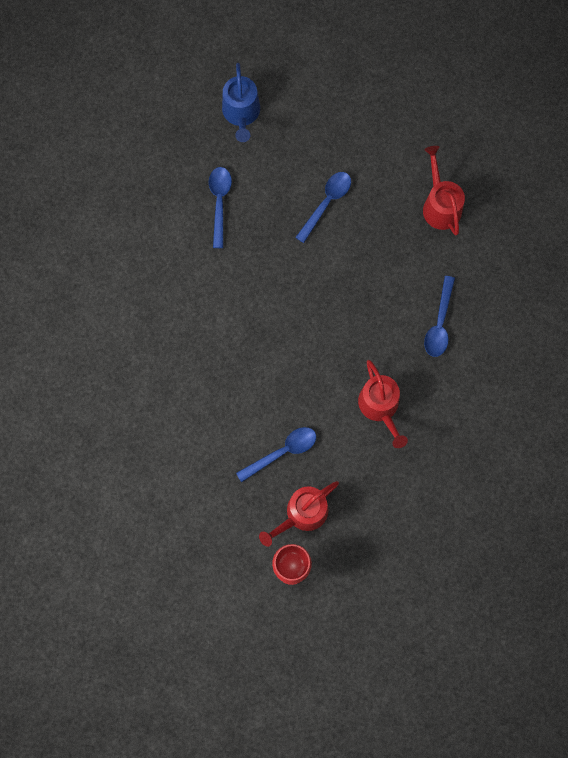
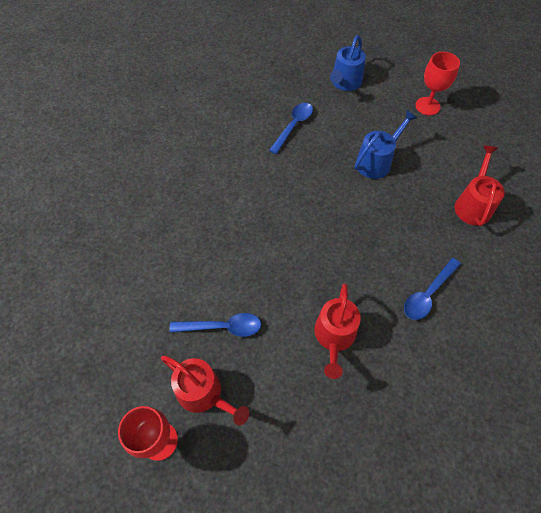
camera: 30 degrees right, 15 degrees down
red watering can [259,481,339,547] -> red watering can turned 135 degrees counterclockwise [161,356,249,425]
blue spoon [295,172,351,243] -> blue watering can [355,110,417,179]
none -> red goblet [415,52,460,115]

